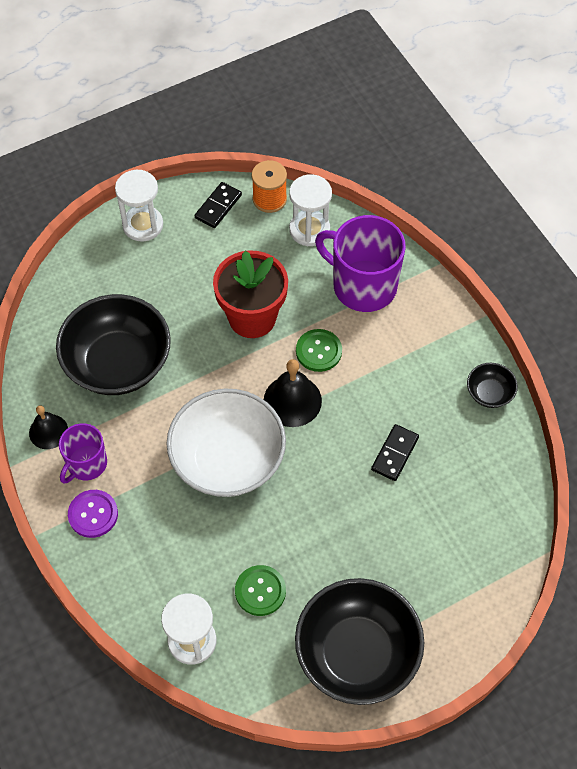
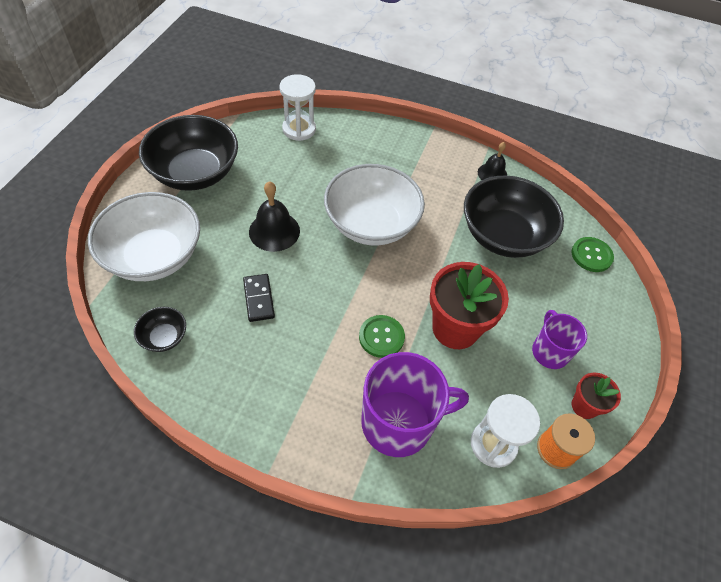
camera: 135 degrees right, 5 degrees down
purple mug [59,423,107,484] -> purple mug moved to [532,310,587,369]
purple button [68,490,118,538] -> none
white hourglass [115,170,163,241] -> none
black domino [195,182,242,228] -> red flower pot [572,372,621,419]
green button [235,565,286,616] -> green button moved to [572,237,614,272]
black bell [264,359,322,427] -> black bell moved to [249,181,300,252]
black bowl [467,363,518,408] -> black bowl moved to [134,307,186,352]
none -> white bowl [88,192,200,281]

